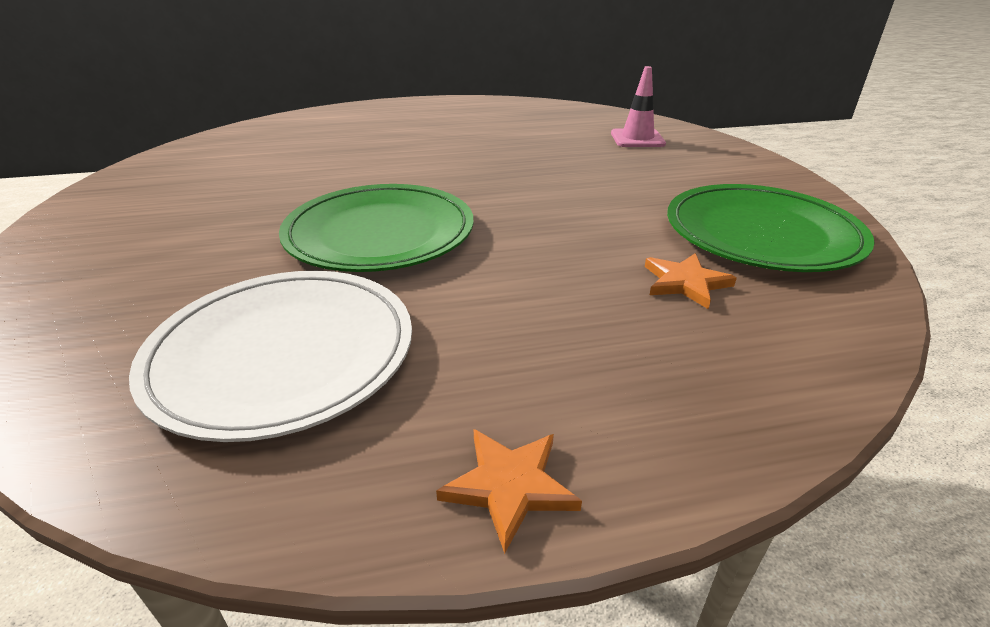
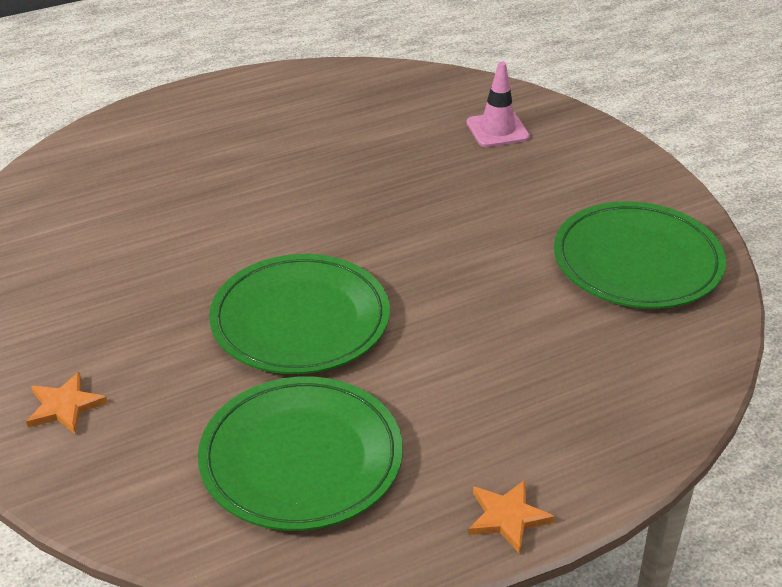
camera: 15 degrees left, 5 degrees up
white plate [129,271,412,442] -> green plate [198,376,403,531]
orange star [645,253,737,309] -> orange star moved to [26,372,108,435]

